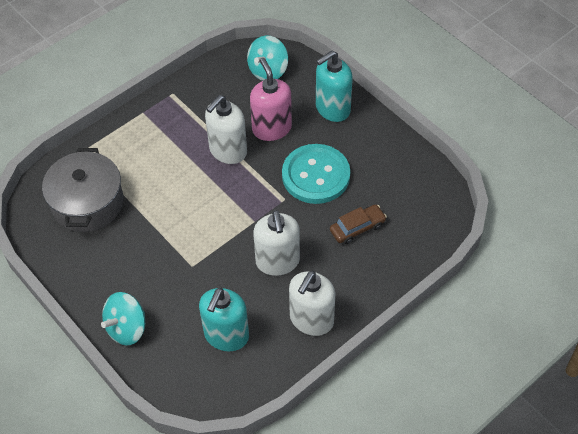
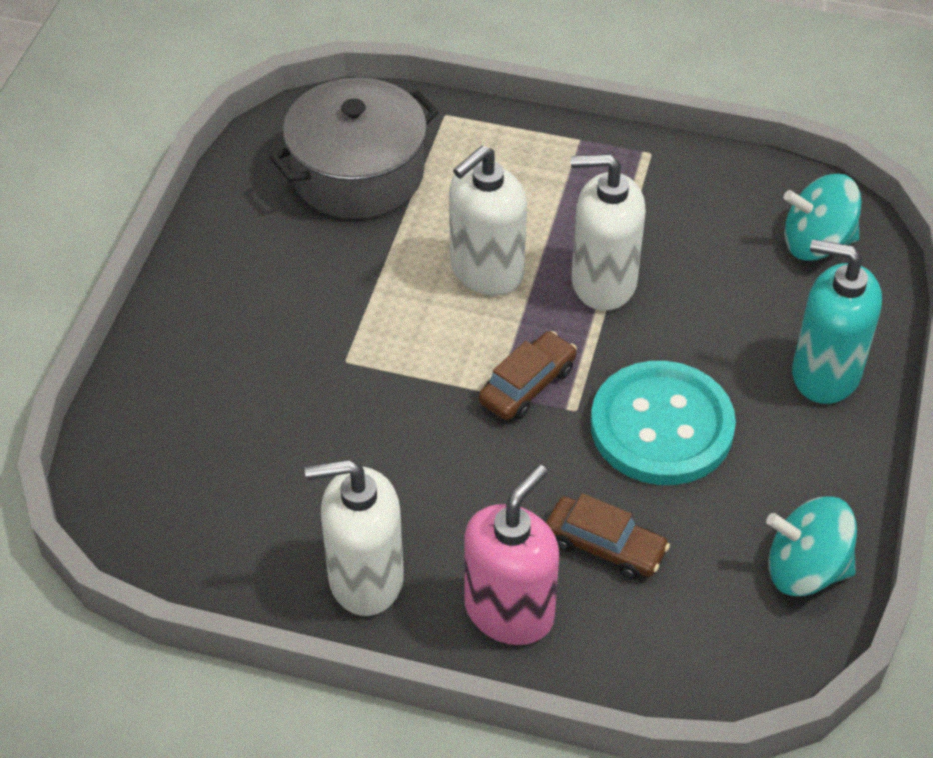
camera: 55 degrees right, 5 degrees down
turquoise spinning top [101,292,145,346] -> turquoise spinning top moved to [766,496,857,596]
turquoise soap dispenser [199,287,249,351] -> none
pink soap dispenser [250,58,292,141] -> pink soap dispenser moved to [464,464,559,645]
white soap dispenser [253,210,300,276] -> white soap dispenser moved to [449,146,527,296]
none -> brown car [478,331,577,420]

